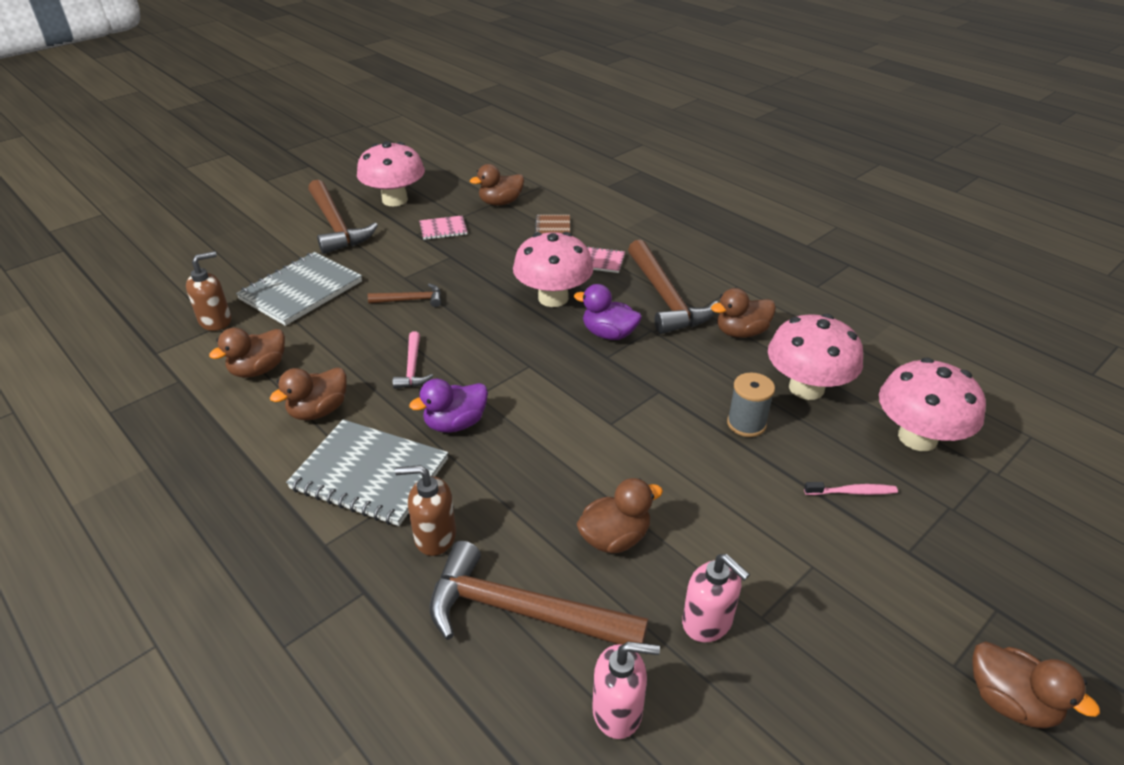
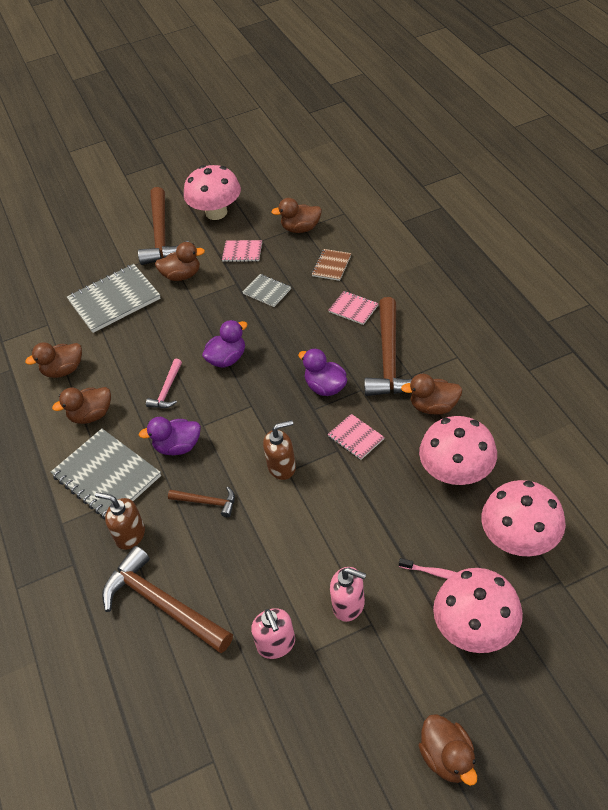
camera: 25 degrees right, 10 degrees up
brown soap dispenser [186,251,231,331] -> brown soap dispenser moved to [263,420,296,480]
brown hammer [368,283,441,307] -> brown hammer moved to [168,487,235,518]
pink mushroom [513,232,593,307] -> pink mushroom moved to [433,568,523,653]
brown duck [577,478,663,553] -> brown duck moved to [155,242,205,281]
pink soap dispenser [592,642,660,739] -> pink soap dispenser moved to [330,567,366,622]
grey spool [727,372,775,437] -> none
none -> purple duck [202,320,247,368]
none -> grey notebook [243,274,291,307]
none -> pink notebook [328,414,385,460]

